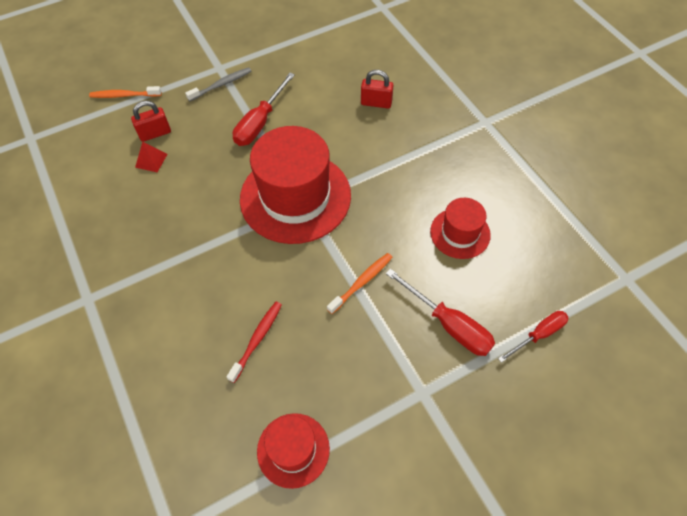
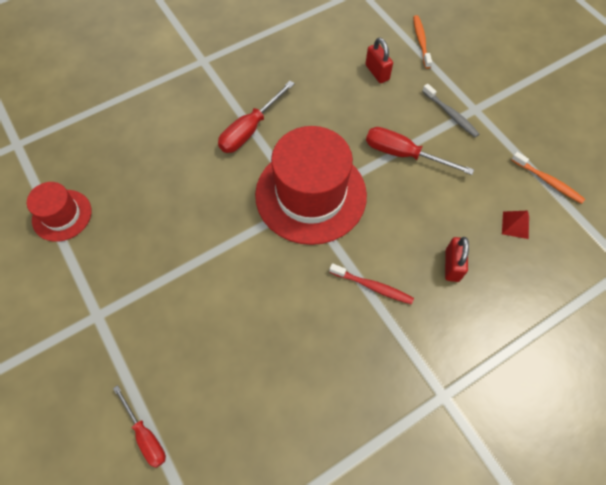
camera: 85 degrees right, 5 degrees up
red pyramid [135,142,167,172] -> red pyramid moved to [502,211,529,239]
red toothbrush [227,302,282,383] -> red toothbrush moved to [329,263,414,305]
orange toothbrush [327,253,393,314] -> orange toothbrush moved to [511,152,585,204]
red screwdriver [386,268,495,356] -> red screwdriver moved to [218,81,295,153]
red hat [430,198,491,259] -> none

